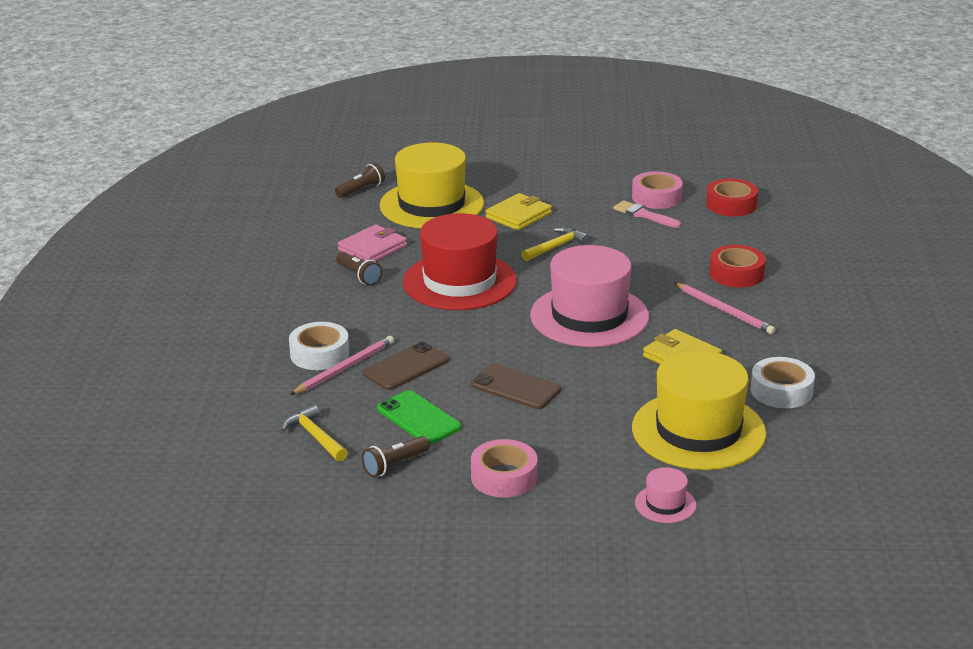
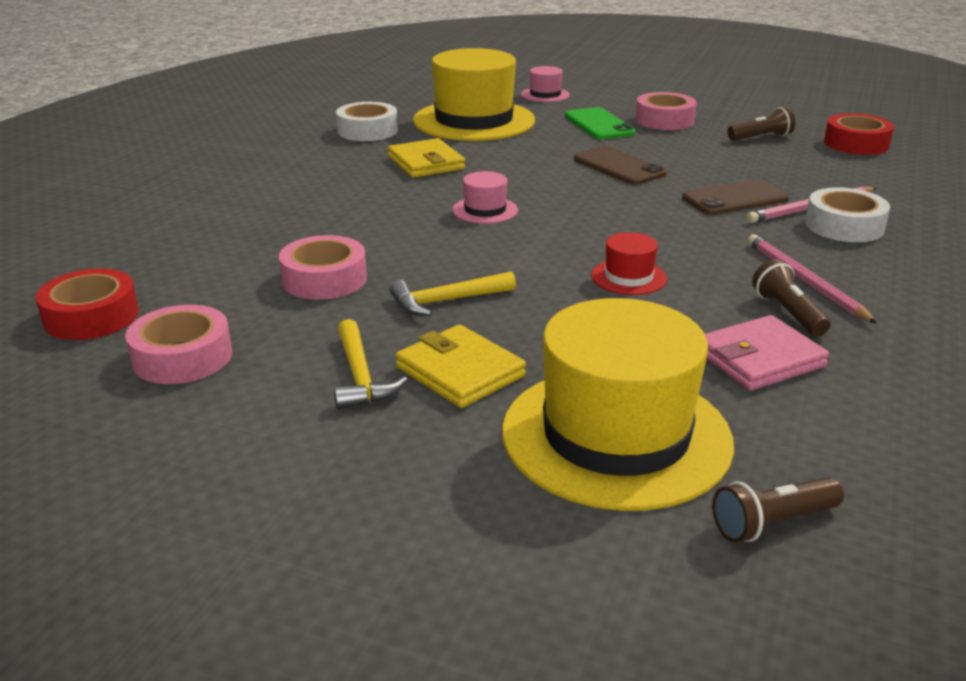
camera: 160 degrees left, 0 degrees up
yellow hammer [281,404,348,462] -> yellow hammer moved to [334,319,407,410]
green phone [377,390,461,444] -> green phone moved to [565,107,636,140]
red hat [403,213,517,310] -> red hat [591,232,667,295], size x0.43
yellow wallet [486,193,552,231] -> yellow wallet turned 75 degrees clockwise [395,324,526,408]
pink hat [530,245,649,347] -> pink hat [452,171,518,224], size x0.43
pink brush [613,200,681,228] -> none
pink pencil [674,282,776,334] -> pink pencil moved to [748,234,878,324]
red tape [709,245,766,288] -> red tape moved to [824,113,894,155]
none -> pink tape [279,235,367,300]

